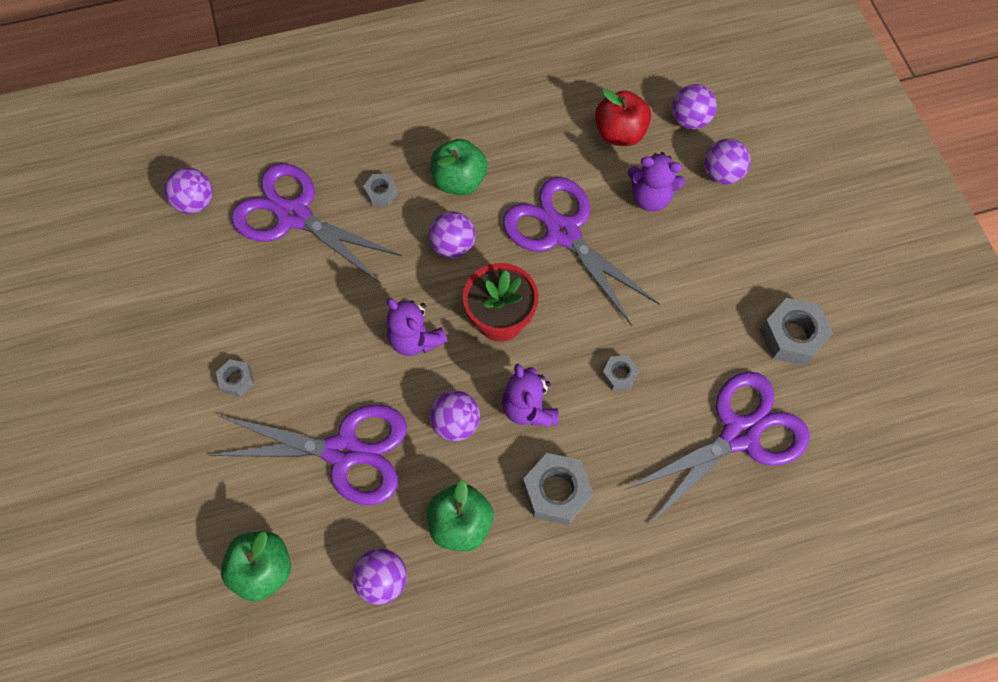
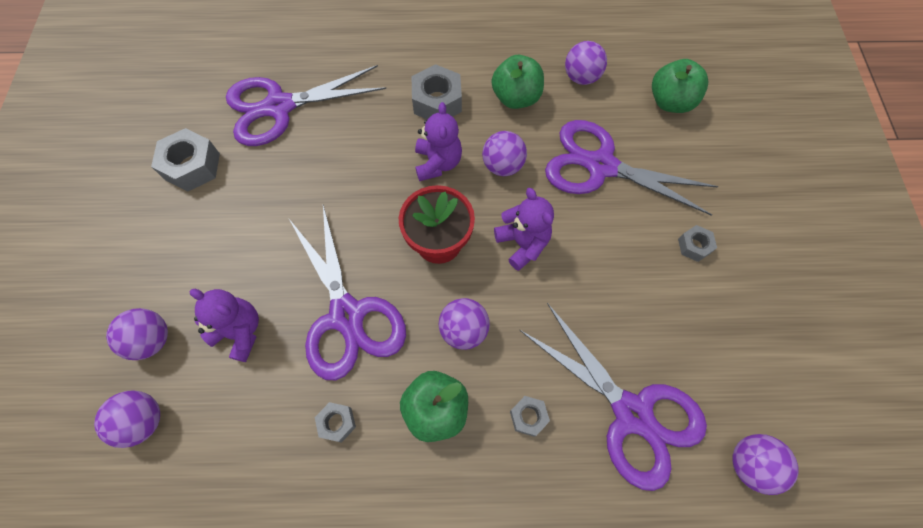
camera: 165 degrees left, 0 degrees up
red apple [595,89,651,146] -> none
grey nut [602,355,639,391] -> grey nut moved to [315,402,356,443]

